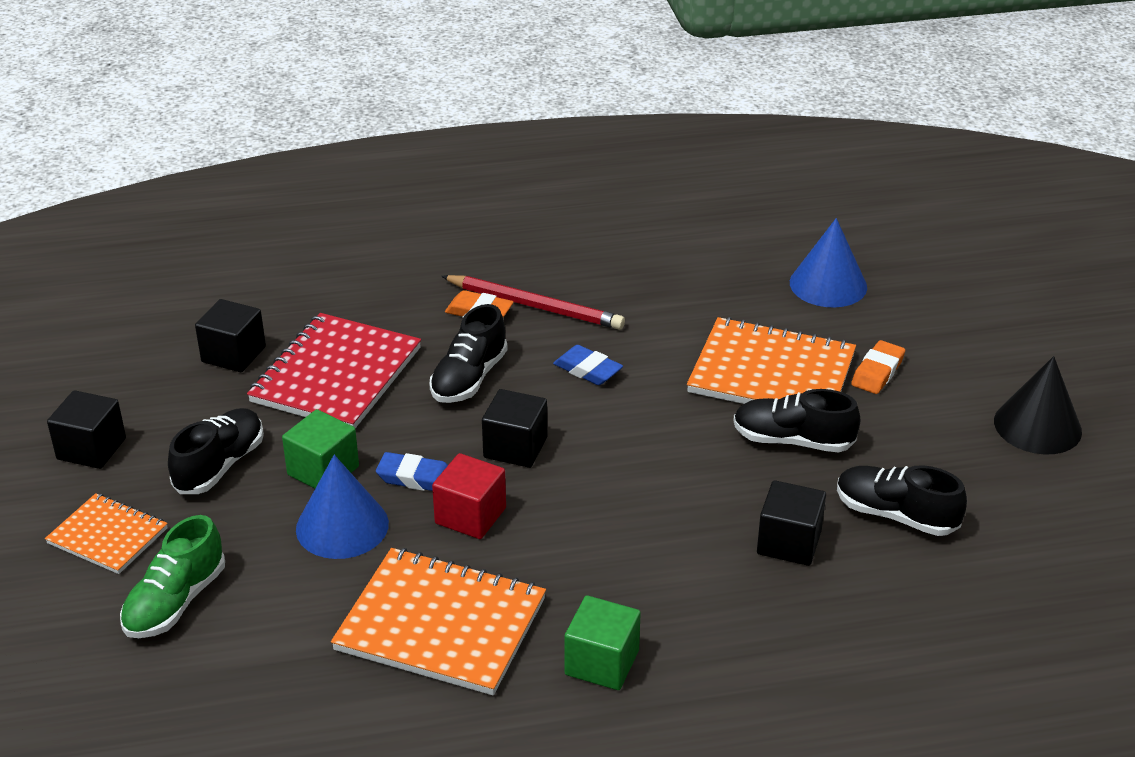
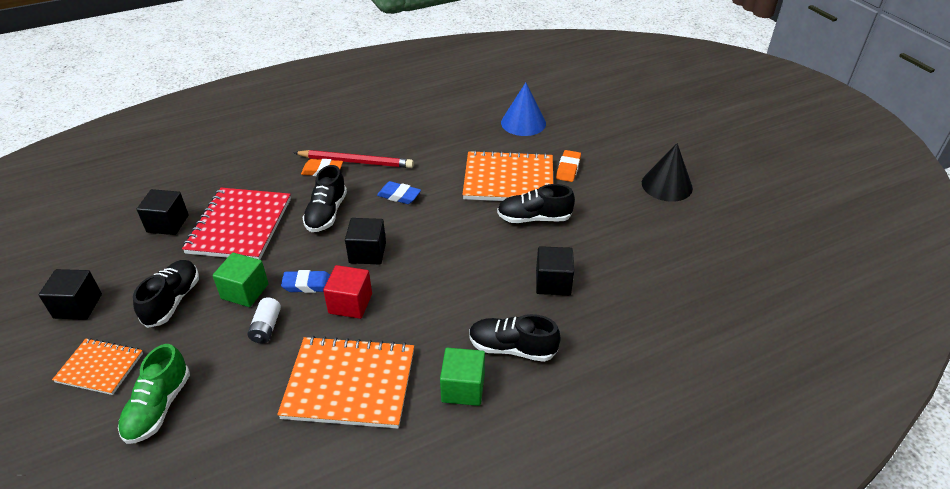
camera: 15 degrees left, 5 degrees up
blue cone [296,455,389,559] -> white battery [247,298,281,343]
black shoe [837,465,967,536] -> black shoe moved to [469,314,561,362]

